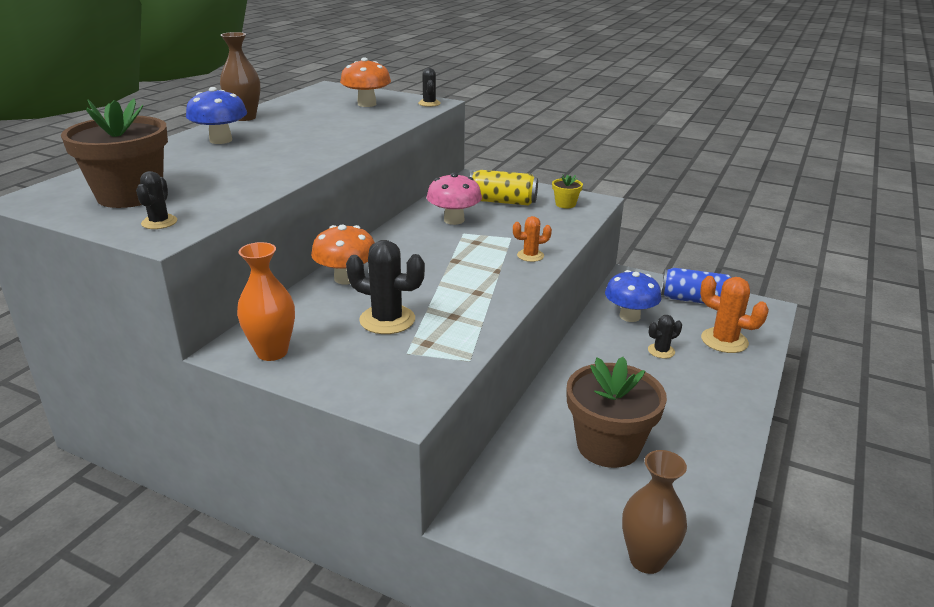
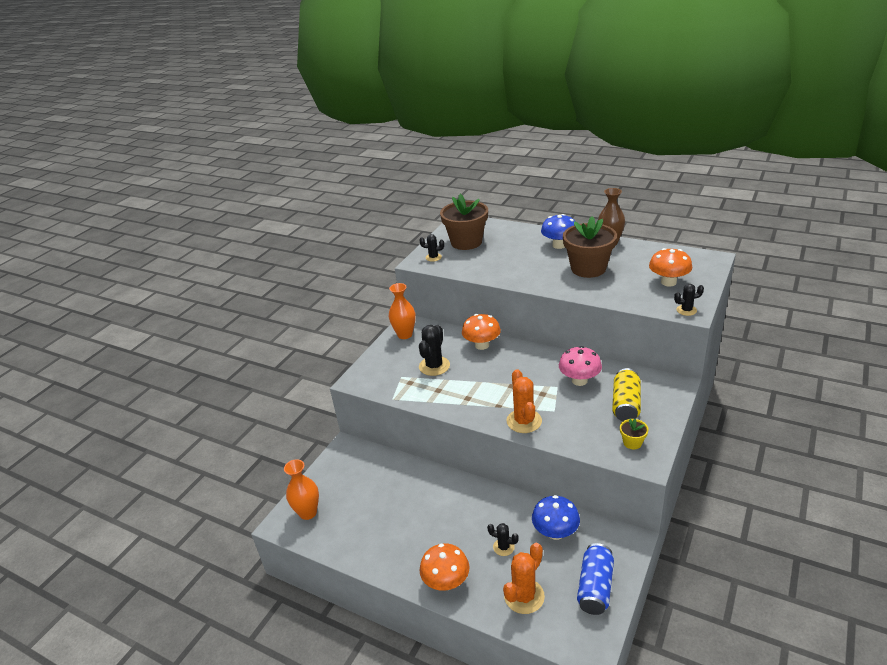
camera: 95 degrees right, 5 degrees up
orange cactus [513,216,552,262] -> orange cactus [506,369,542,433], size x1.75
brown flower pot [566,357,667,468] -> brown flower pot moved to [563,216,617,278]
brown vase [622,450,687,574] -> orange vase [284,459,319,520]
black cactus [648,315,682,358] -> black cactus turned 45 degrees counterclockwise [487,523,519,556]
none -> orange mushroom [419,543,470,591]

